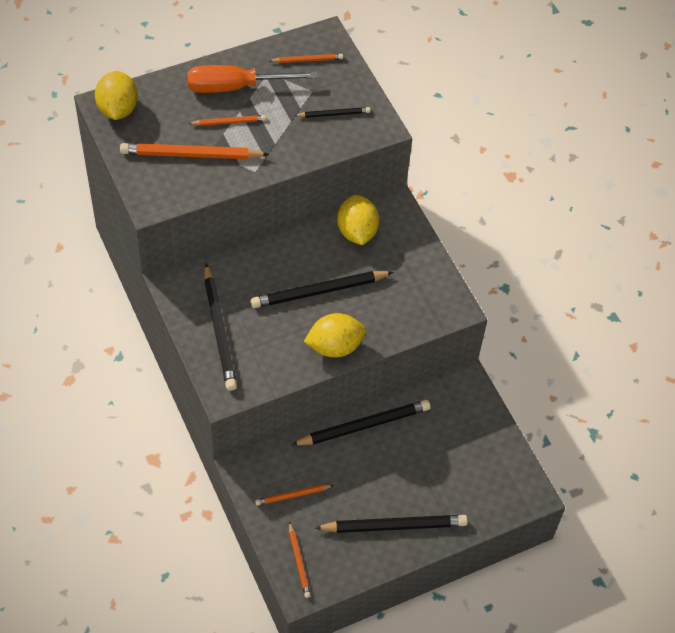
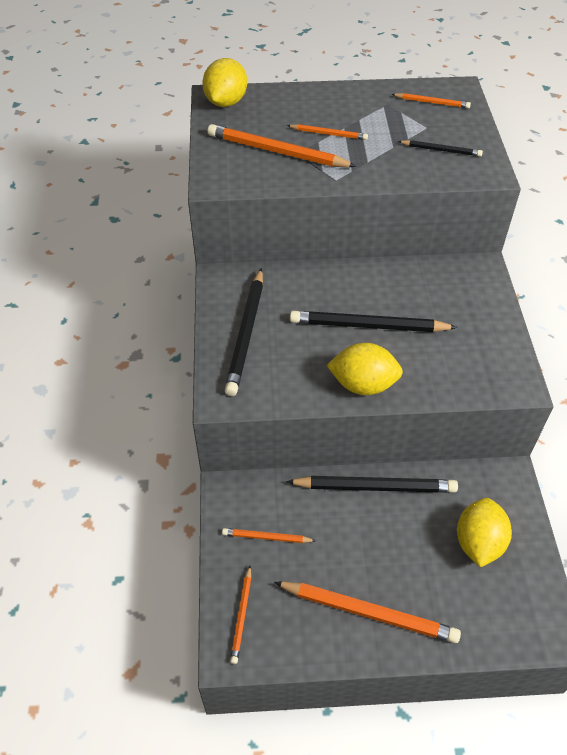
camera: 25 degrees right, 5 degrees down
orange screwdriver [187,65,318,93] -> none
black pencil [315,515,468,533] -> orange pencil [274,581,461,643]
yellow lemon [337,195,379,245] -> yellow lemon moved to [457,498,512,567]

